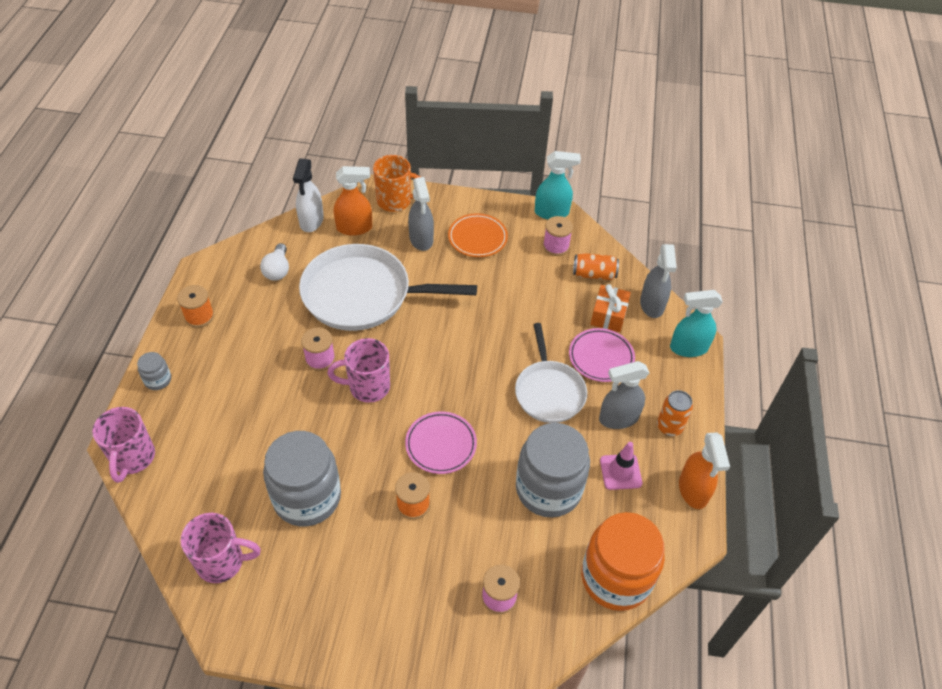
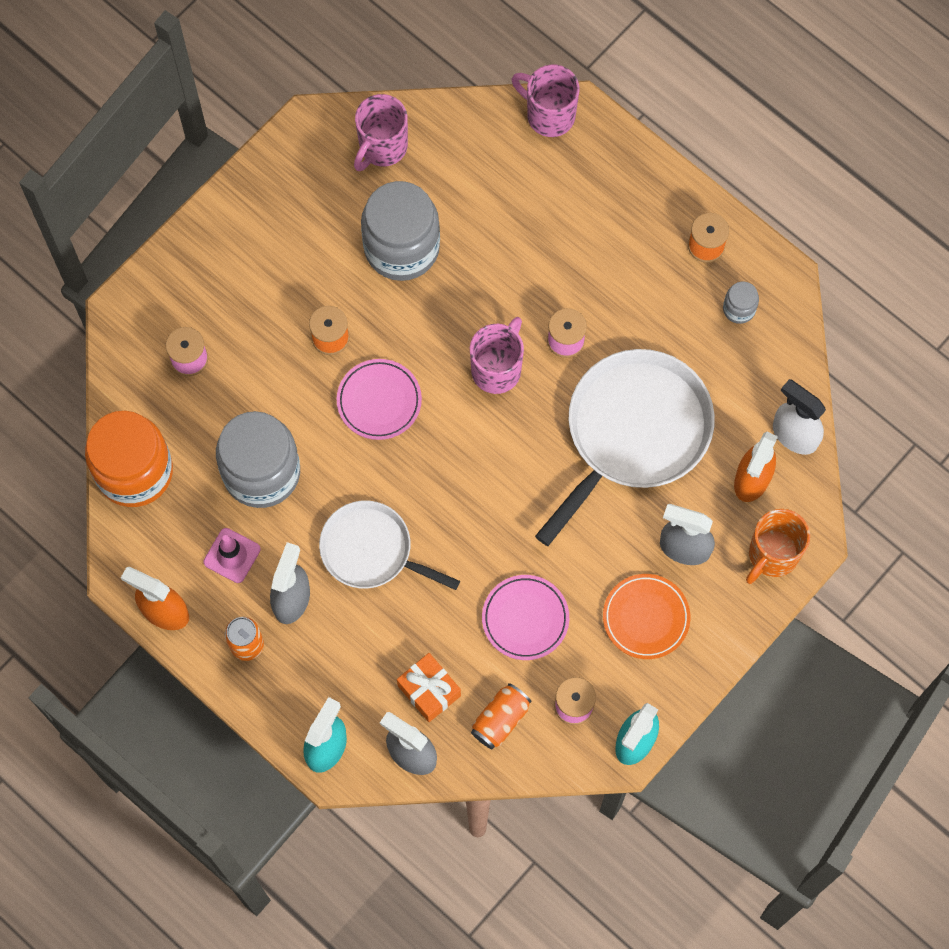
camera: 125 degrees right, 20 degrees up
grey jar [137,352,171,390] -> grey jar moved to [723,282,759,324]
white light bulb [260,243,289,281] -> none
pink plate [569,328,635,382] -> pink plate moved to [482,575,569,660]

